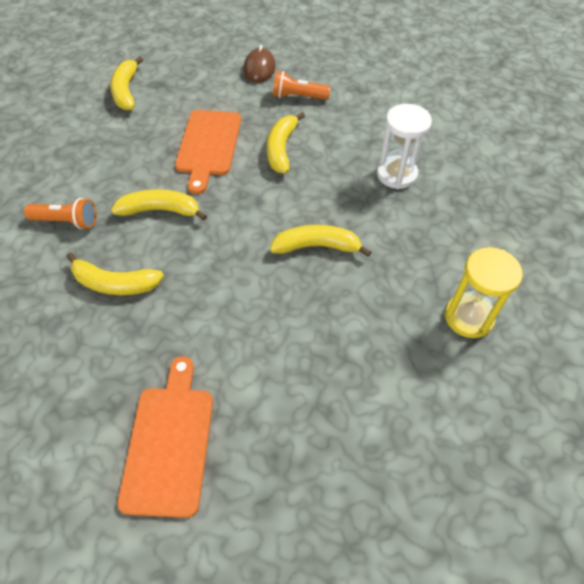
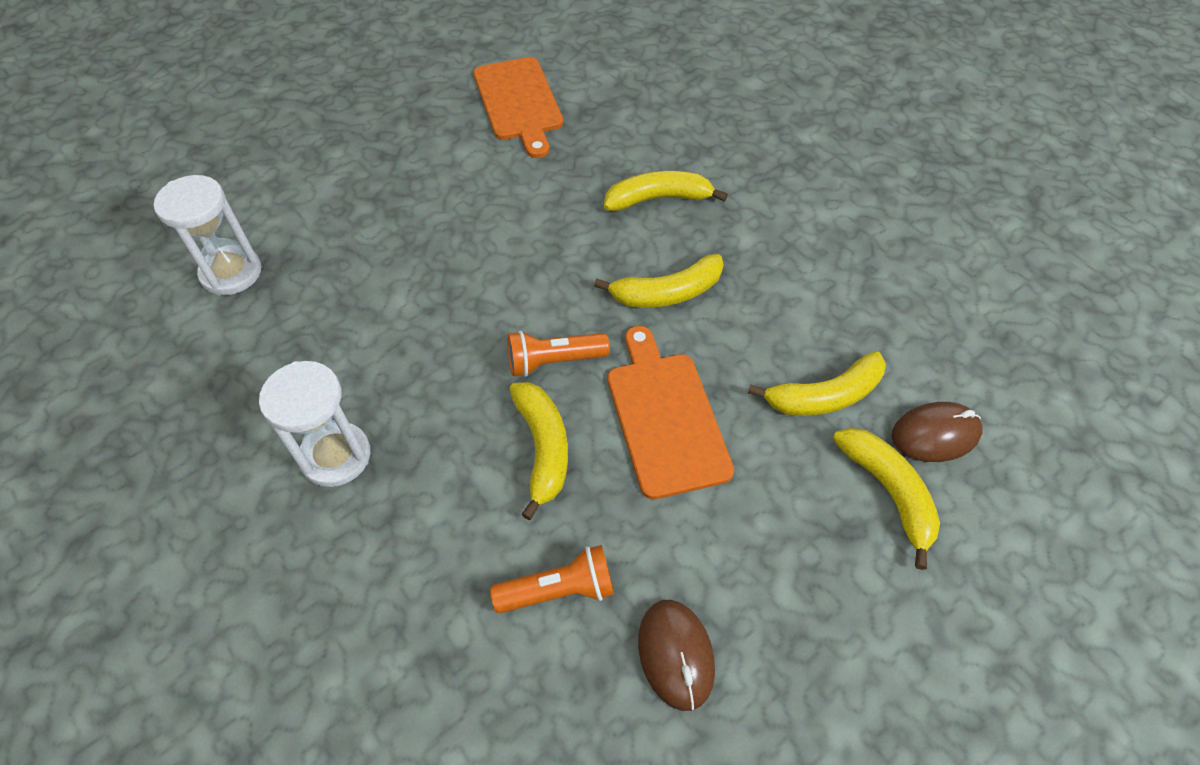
camera: 160 degrees right, 0 degrees up
orange flashlight [24,198,97,229] -> orange flashlight moved to [507,331,610,377]
yellow banana [270,225,371,257] -> yellow banana moved to [748,351,886,416]
yellow hourglass [445,247,523,338] -> white hourglass [154,175,262,296]
none -> brown mouse [892,402,983,462]

